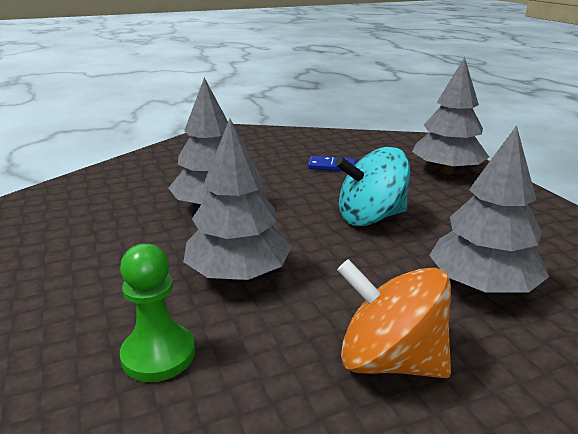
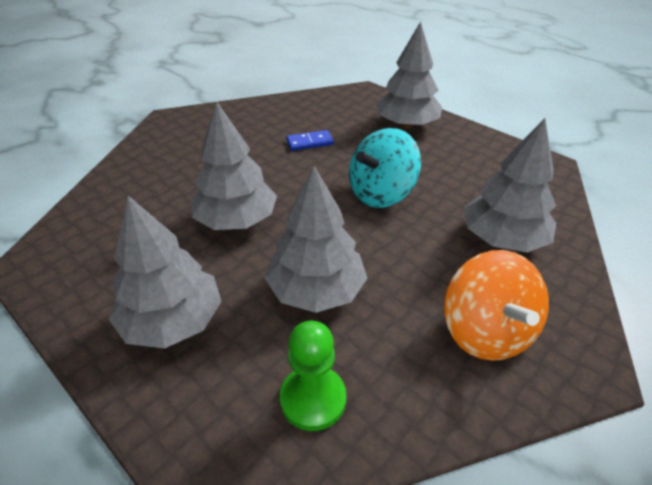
camera: 25 degrees left, 15 degrees up
orange spinning top [337,259,451,378] -> orange spinning top turned 105 degrees counterclockwise [444,250,549,361]
none -> grey tree [109,196,222,349]

